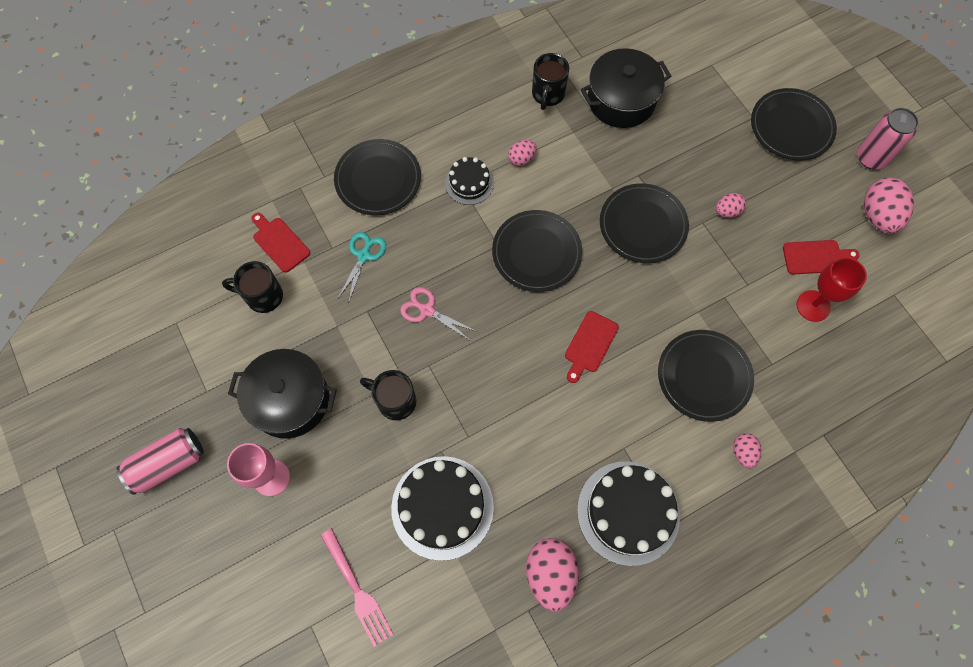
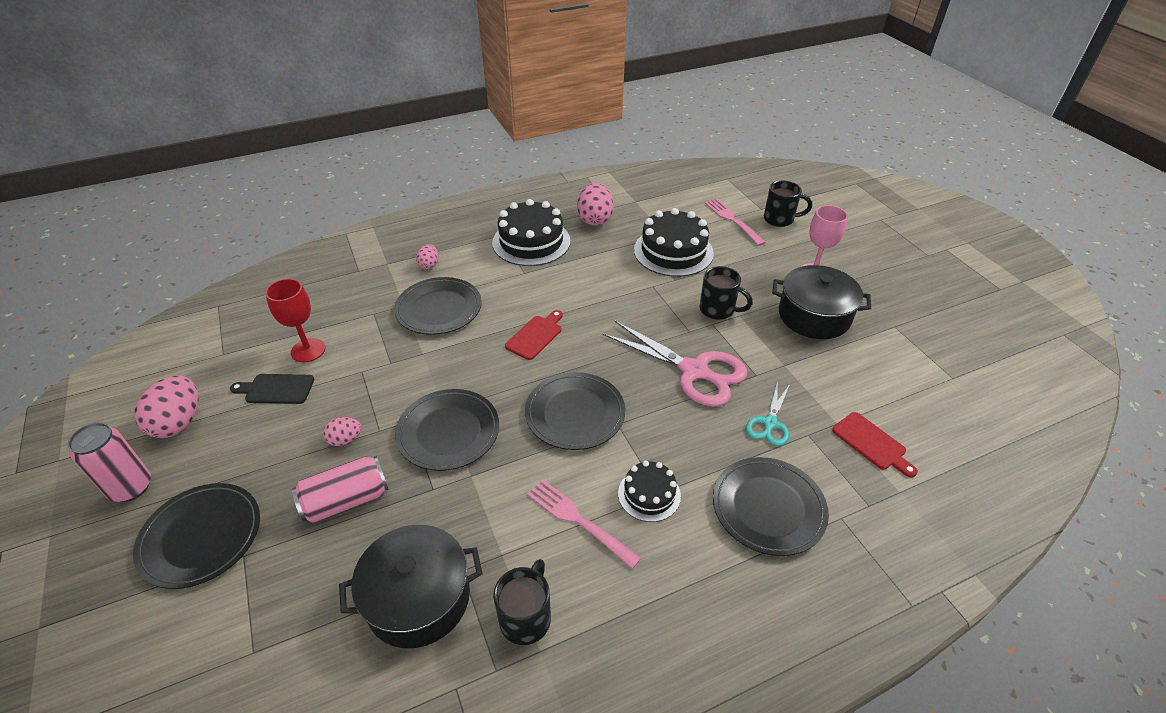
camera: 175 degrees left, 25 degrees down
pink can [117,428,204,495] -> pink can moved to [292,456,389,523]
black mug [222,261,283,313] -> black mug moved to [764,181,812,227]
pink scissors [400,287,475,340] -> pink scissors [603,321,747,407], size x1.89
pink egg [508,140,537,166] -> pink fork [527,480,641,569]
red cutting board [783,240,859,274] -> black cutting board [230,374,314,404]

